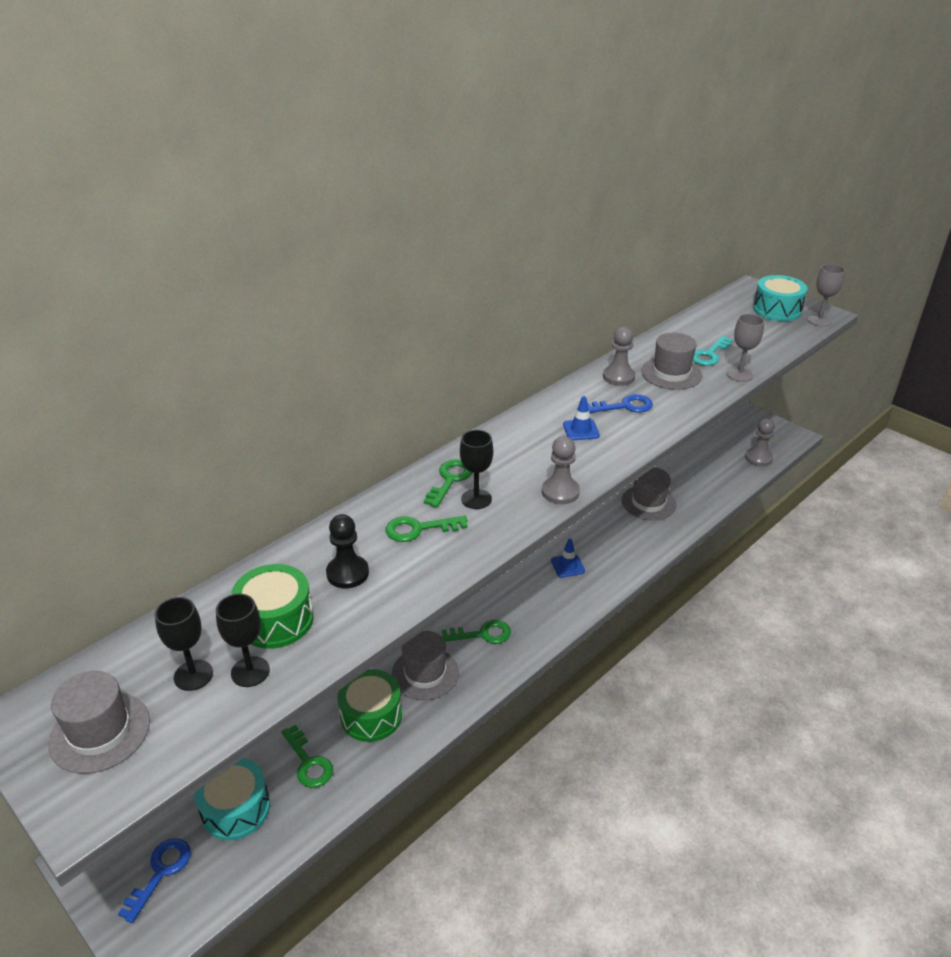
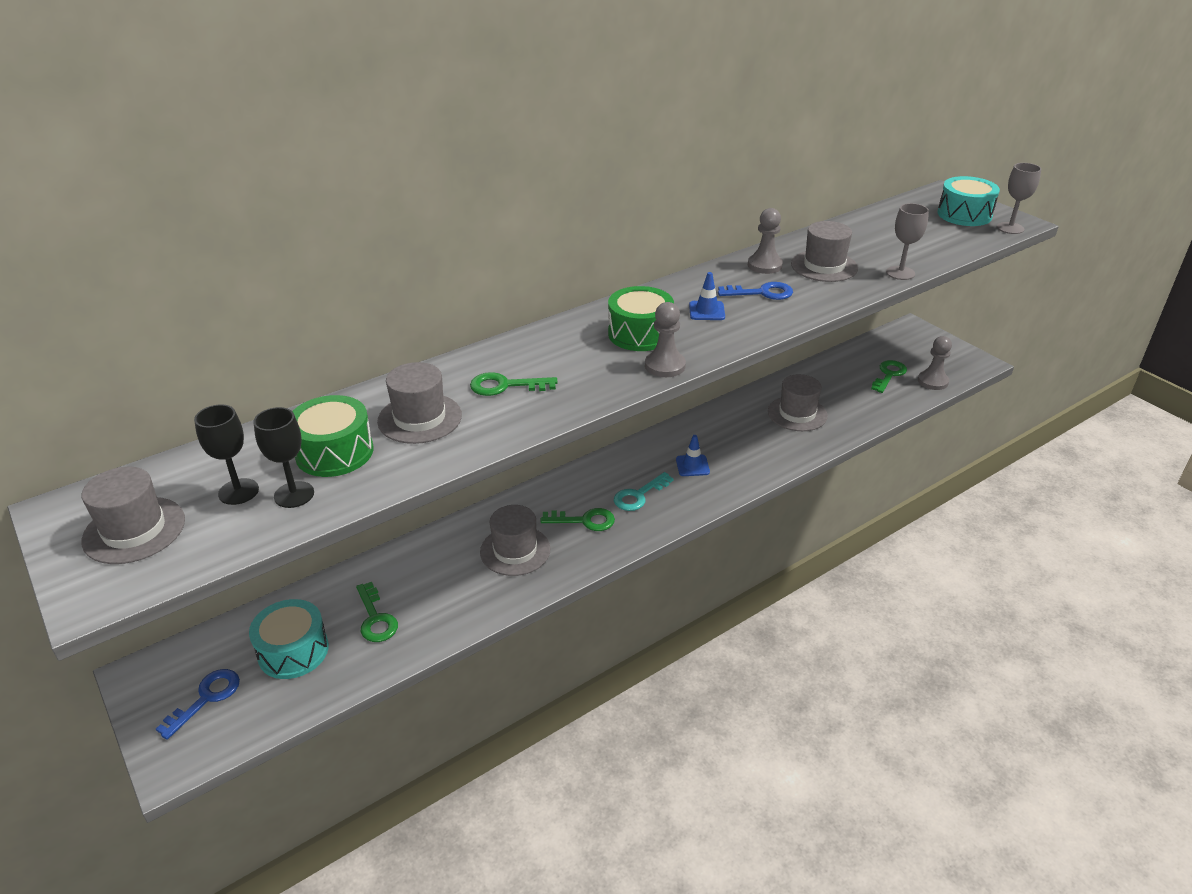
camera: 10 degrees right, 0 degrees up
black pawn [326,514,369,588] -> grey hat [377,362,462,444]
green drum [337,669,402,742] -> green drum moved to [608,286,674,351]
green key [424,459,472,508] -> green key moved to [871,360,907,393]
black goblet [460,430,493,509] -> none
turquoise key [693,336,733,366] -> turquoise key moved to [614,472,674,511]

